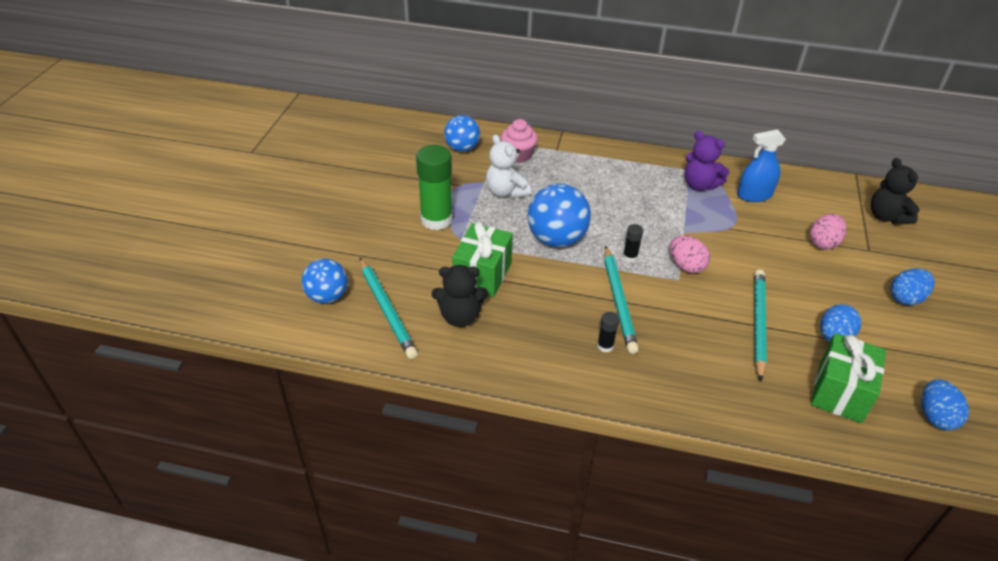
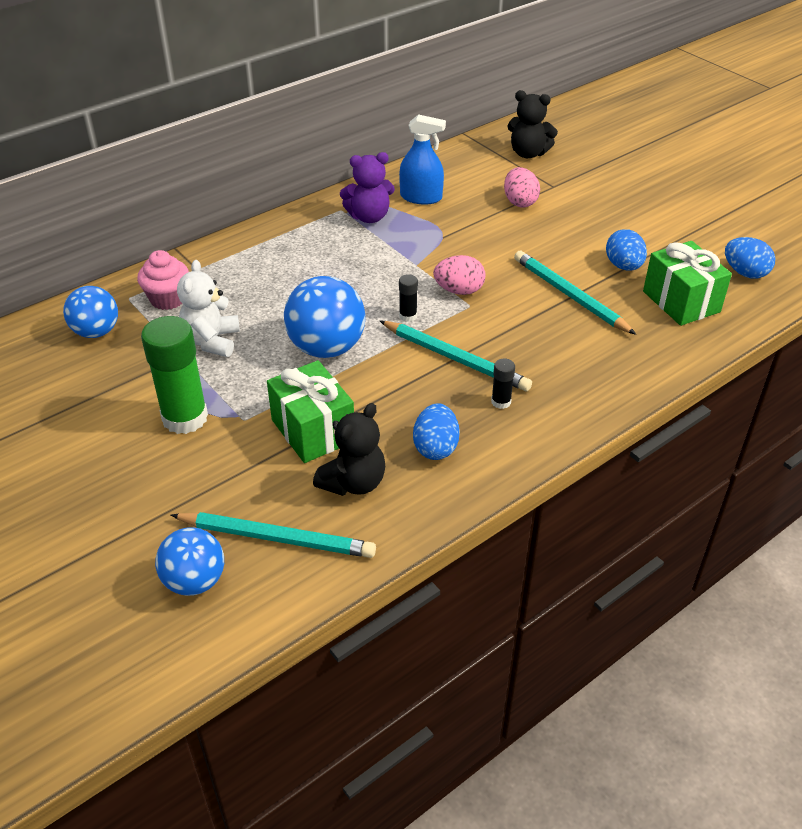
camera: 50 degrees left, 0 degrees up
white teddy bear [486,134,531,199] -> white teddy bear turned 90 degrees clockwise [177,260,240,357]
blue spray bottle [737,129,786,202] -> blue spray bottle turned 105 degrees counterclockwise [399,114,446,204]
blue egg [890,268,935,305] -> blue egg moved to [413,403,460,460]

